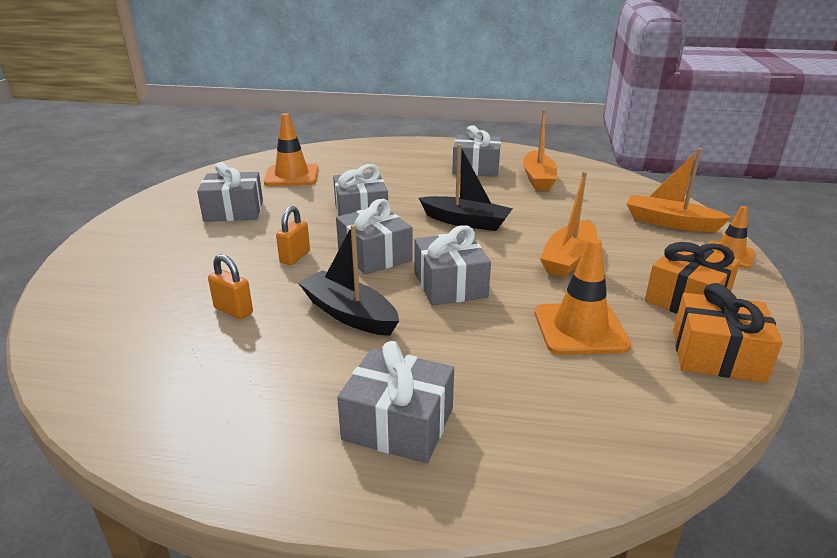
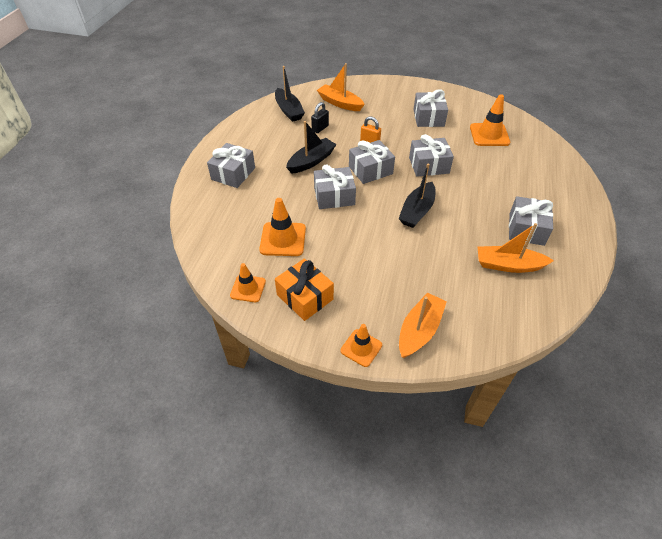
camera: 95 degrees right, 20 degrees up
orange padlock [208,254,253,319] -> black padlock [311,102,329,133]
orange boat [540,171,597,277] -> orange boat moved to [317,63,365,111]
orange gift [673,283,783,383] -> orange traffic cone [230,263,266,302]
none -> black boat [275,66,305,122]

